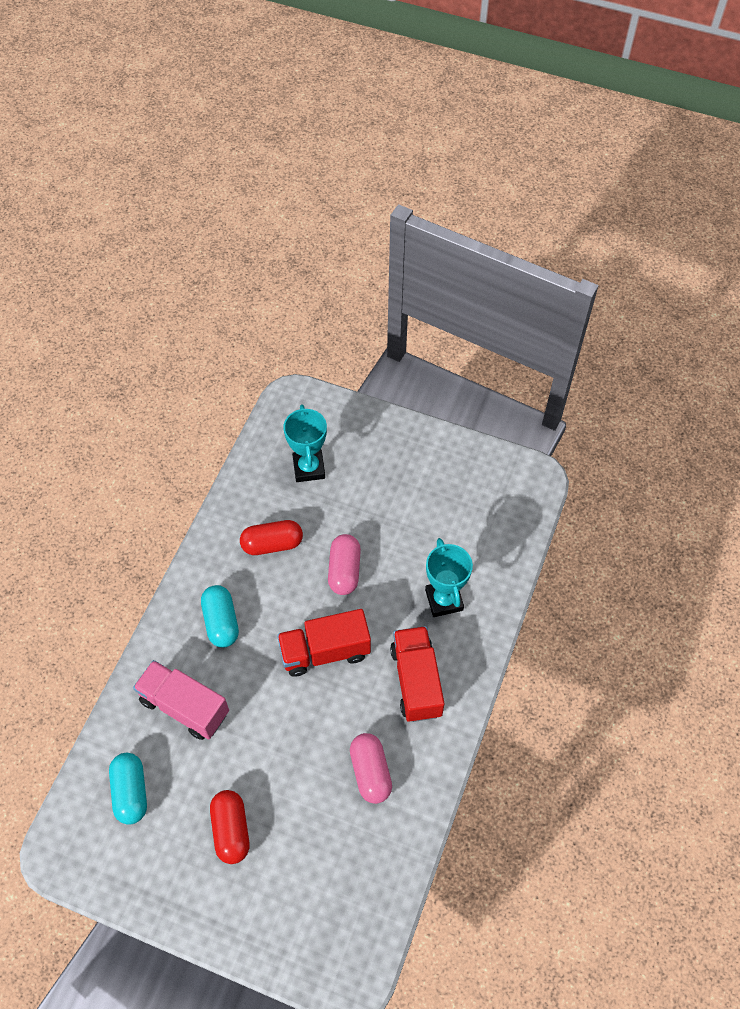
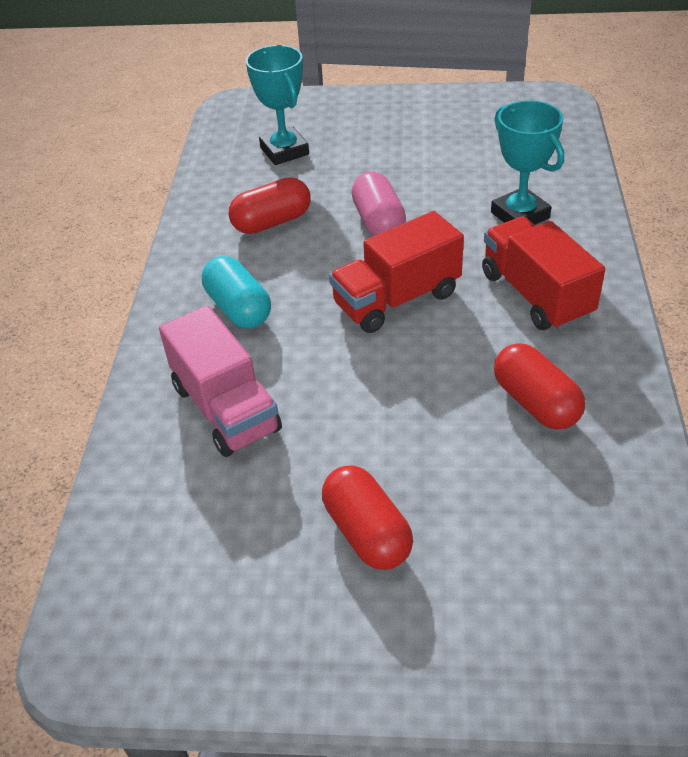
camera: 15 degrees left, 15 degrees down
turquoise capsule [109,753,147,825] -> none
pink truck [133,660,229,740] -> pink truck turned 135 degrees counterclockwise [159,305,282,457]
pink capsule [350,733,392,804] -> red capsule [494,343,585,430]

